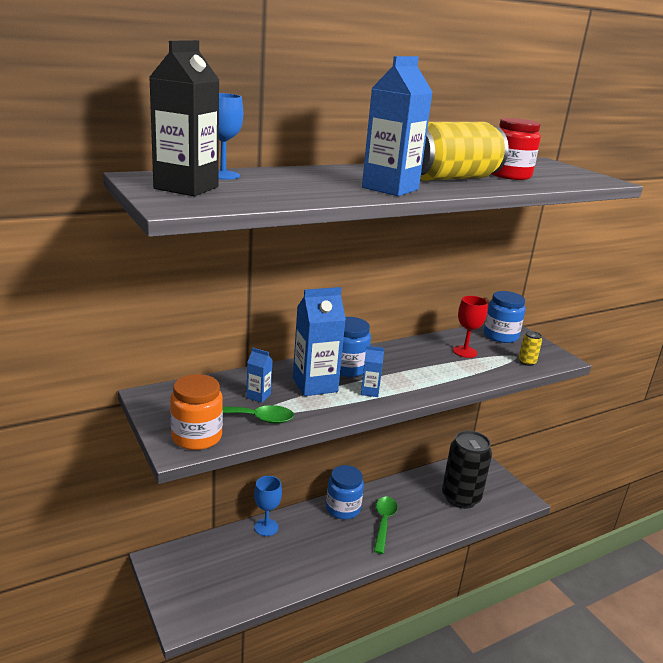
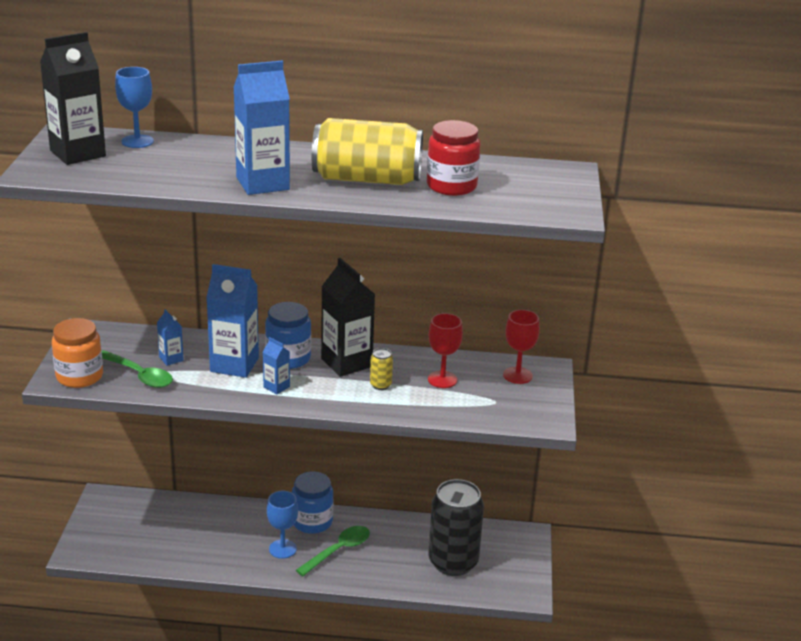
camera: 35 degrees right, 5 degrees up
blue goblet [254,476,282,536] -> blue goblet moved to [267,491,298,559]
blue jar [484,291,525,343] -> red goblet [503,310,540,384]
yellow can [519,331,542,366] -> yellow can moved to [370,348,393,390]
none -> black carton [321,258,375,377]

